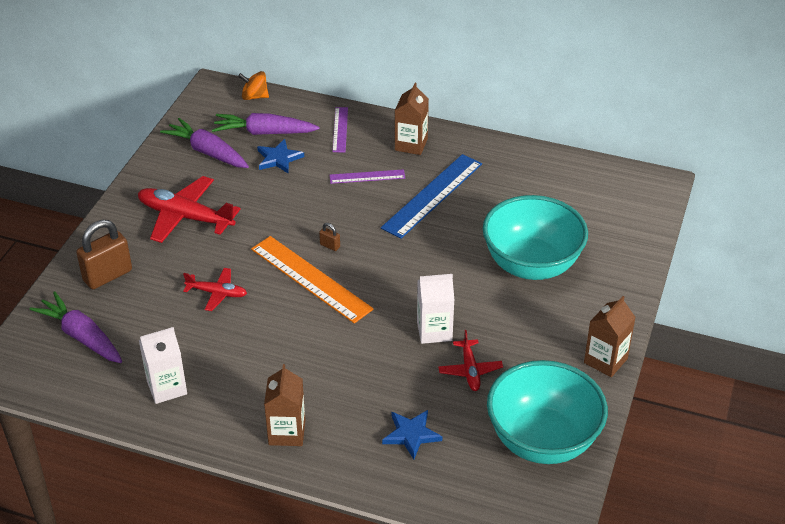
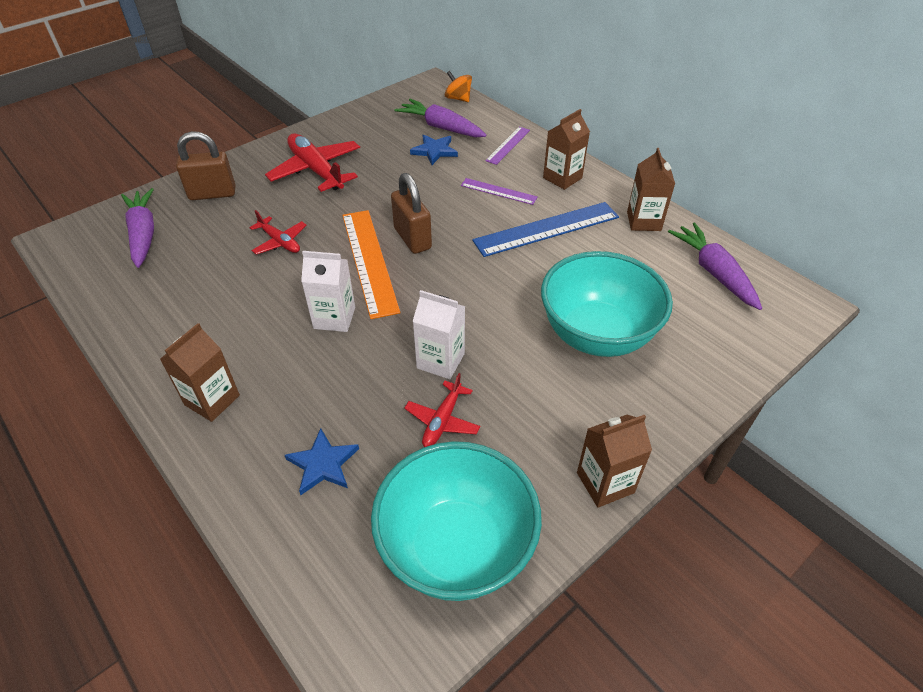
camera: 30 degrees right, 5 degrees up
white carton [139,327,187,404] -> white carton moved to [301,251,355,332]
purple carrot [160,118,249,168] -> purple carrot moved to [668,222,762,310]
brown padlock [319,223,340,251] -> brown padlock [391,173,432,254], size x2.32
none -> brown carton [627,148,675,231]

